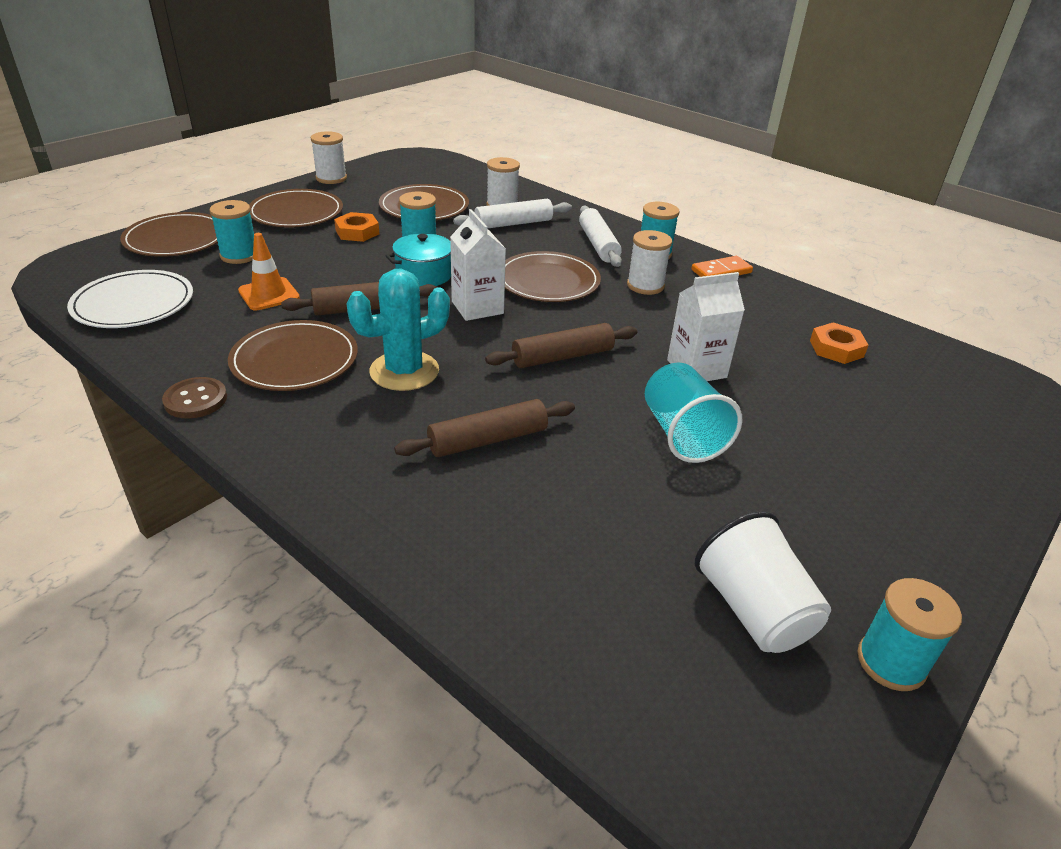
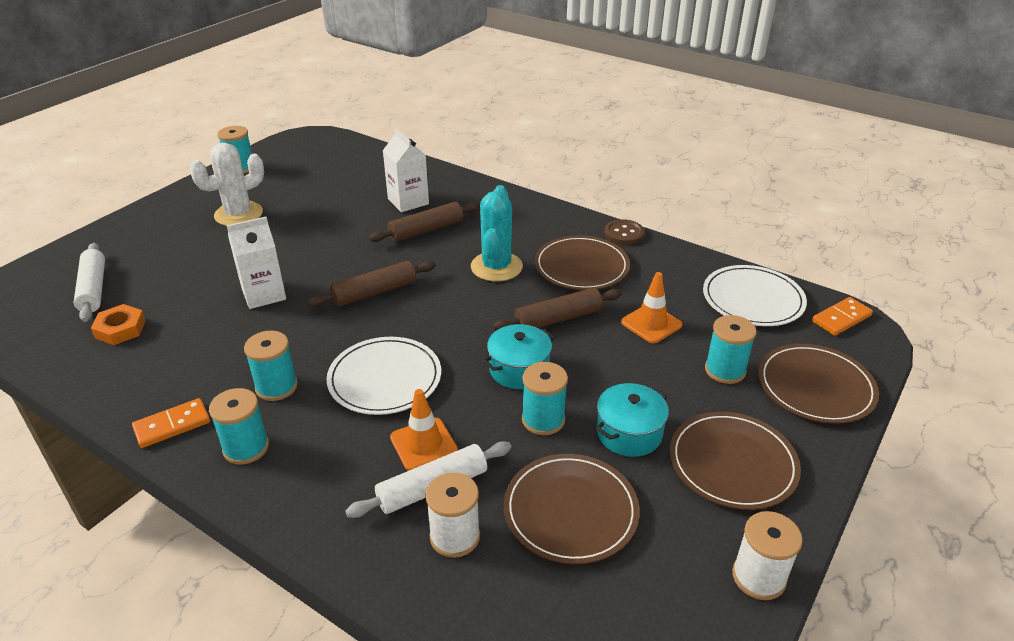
camera: 175 degrees right, 0 degrees up
orange nut [334,212,379,242] -> turquoise pot [596,383,669,457]
turquoise cactus [346,269,450,391] -> turquoise cactus turned 45 degrees counterclockwise [471,185,523,282]
white carton [450,209,506,321] -> white carton moved to [382,128,429,212]
brown plate [505,251,601,302] -> white plate [326,337,441,415]
white rolling pin [579,206,622,267] -> white rolling pin moved to [73,243,105,322]
white spool [627,230,672,295] -> turquoise spool [244,331,298,401]
turquoise cup [645,363,743,463] -> none
white cup [695,511,831,653] -> none
none -> white cactus [190,143,264,226]
none -> orange traffic cone [390,389,458,471]
none -> orange domino [812,297,873,336]

